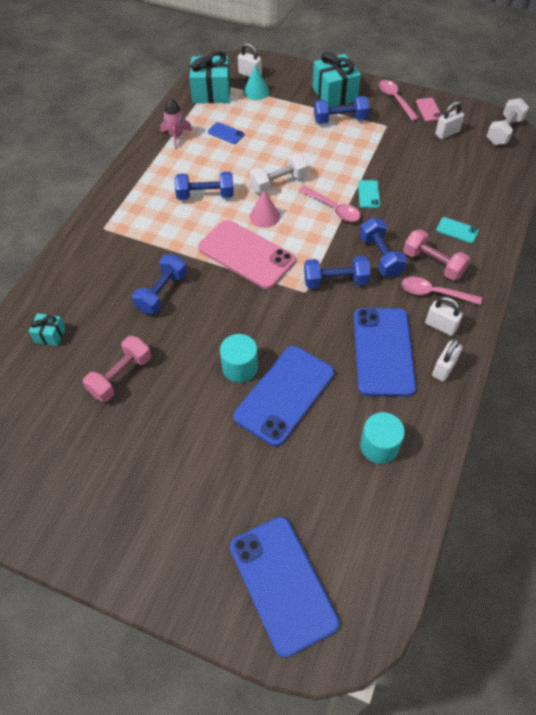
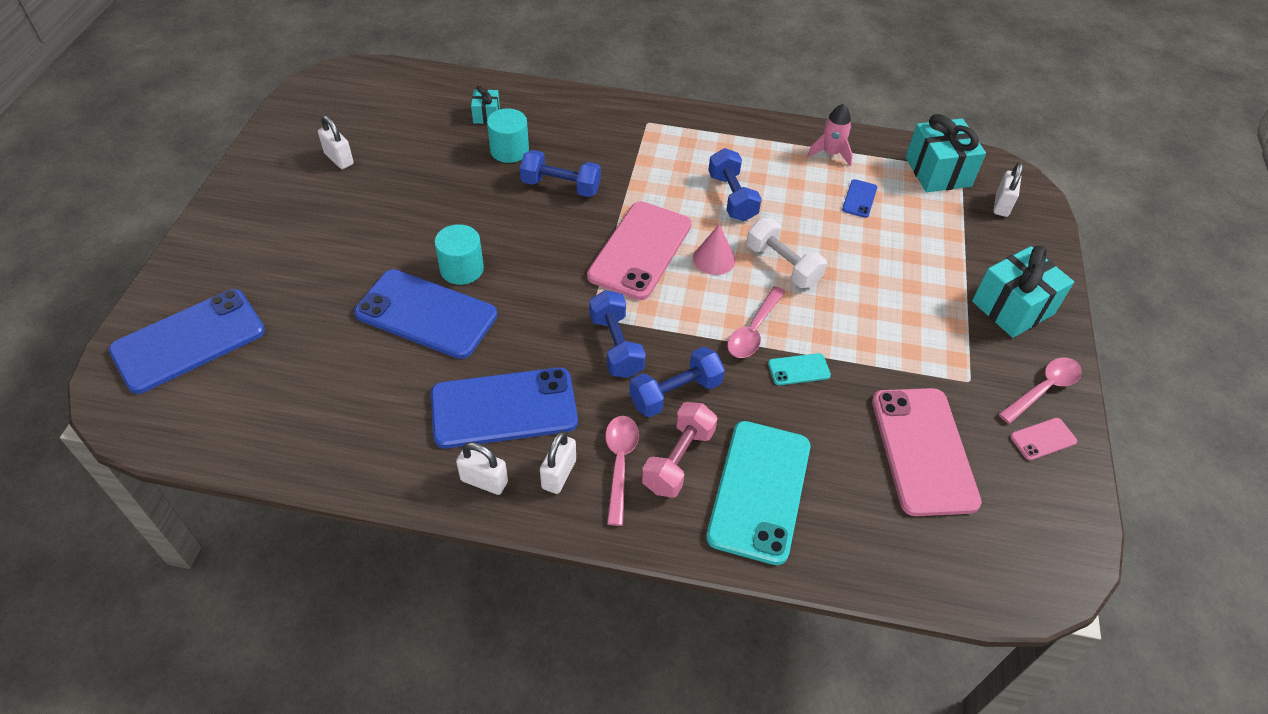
camera: 75 degrees right, 5 degrees down
pink dumbbell [83,336,151,402] -> none
turquoise cone [243,65,269,100] -> none
blue dumbbell [314,96,369,124] -> none
turquoise cylinder [360,412,405,464] -> turquoise cylinder moved to [487,108,529,163]
white padlock [435,101,464,139] -> white padlock moved to [318,115,354,169]
turquoise phone [436,217,479,243] -> turquoise phone [706,421,810,565], size x2.32
white dumbbell [487,98,529,145] -> none
none -> pink phone [872,388,982,516]

